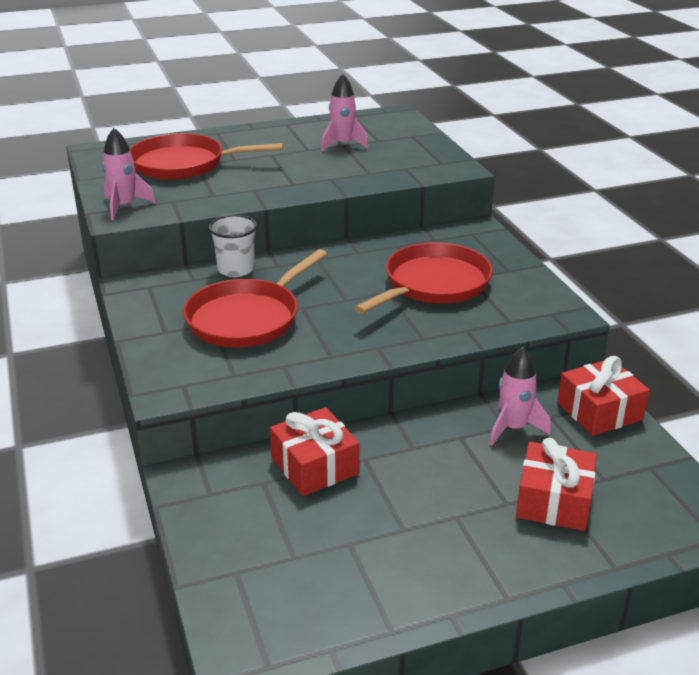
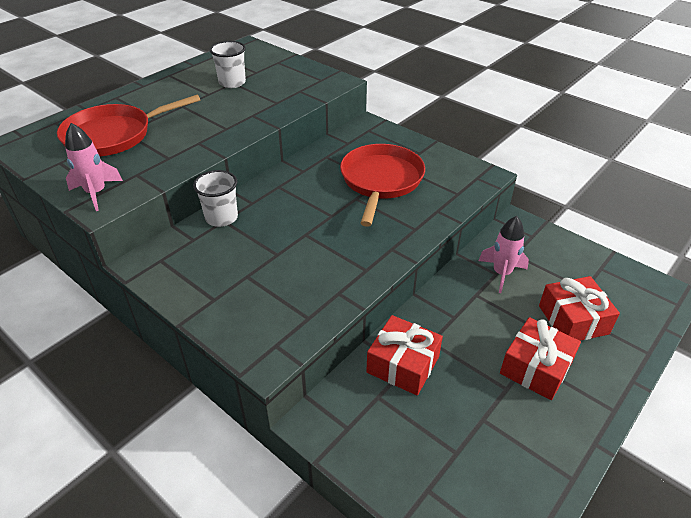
camera: 30 degrees left, 10 degrees up
red pan [183,249,327,348] -> none
pink rocket [321,74,369,152] -> white cup [210,41,246,88]
red gift [557,356,650,436] -> red gift moved to [500,317,581,400]

